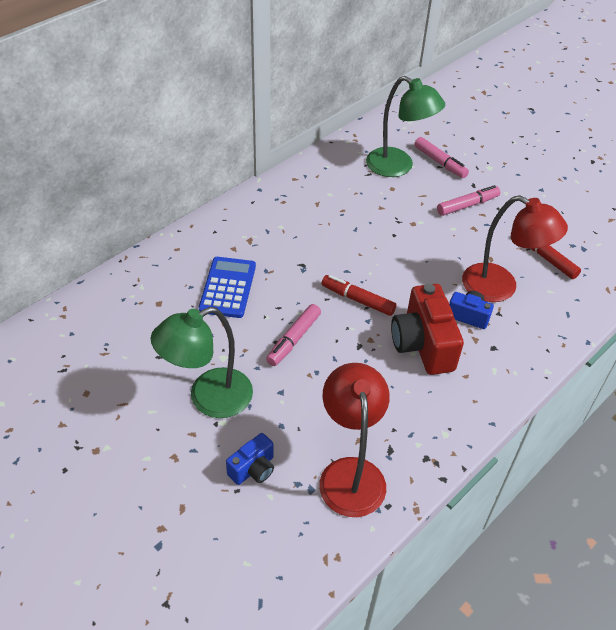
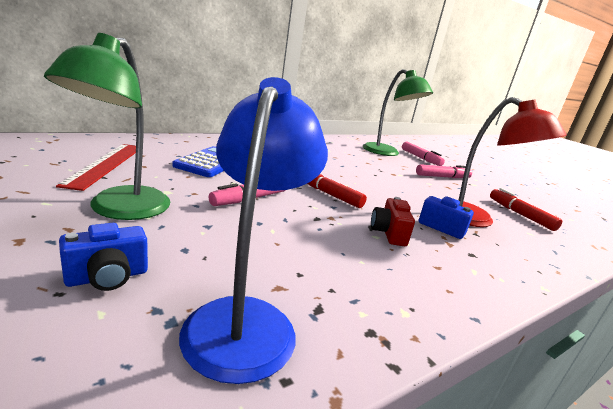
camera: 10 degrees right, 25 degrees down
green lamp [151,307,253,418] -> green lamp turned 60 degrees counterclockwise [44,33,170,220]
red lamp [319,363,390,517] -> blue lamp [179,77,328,384]
red camera [391,284,464,375] -> red camera [371,197,415,246], size x0.54
none -> red ruler [56,144,136,191]

